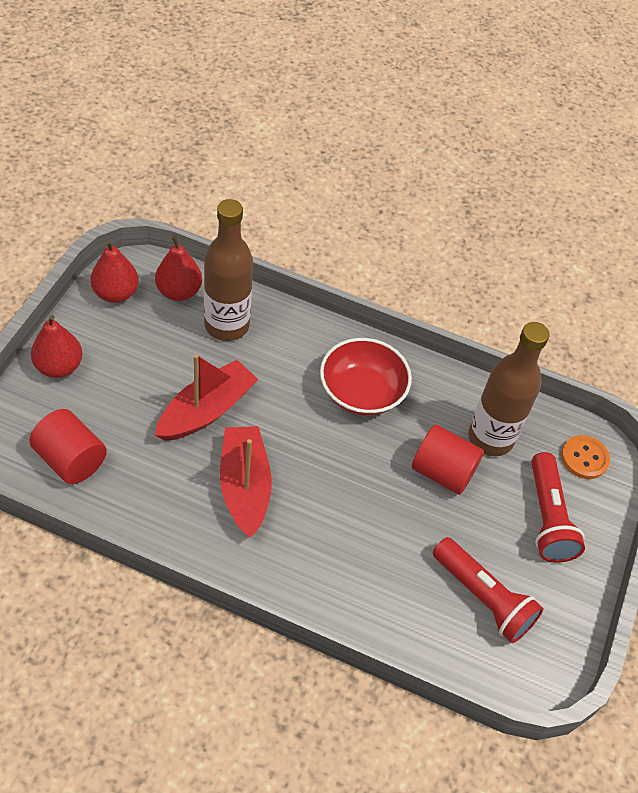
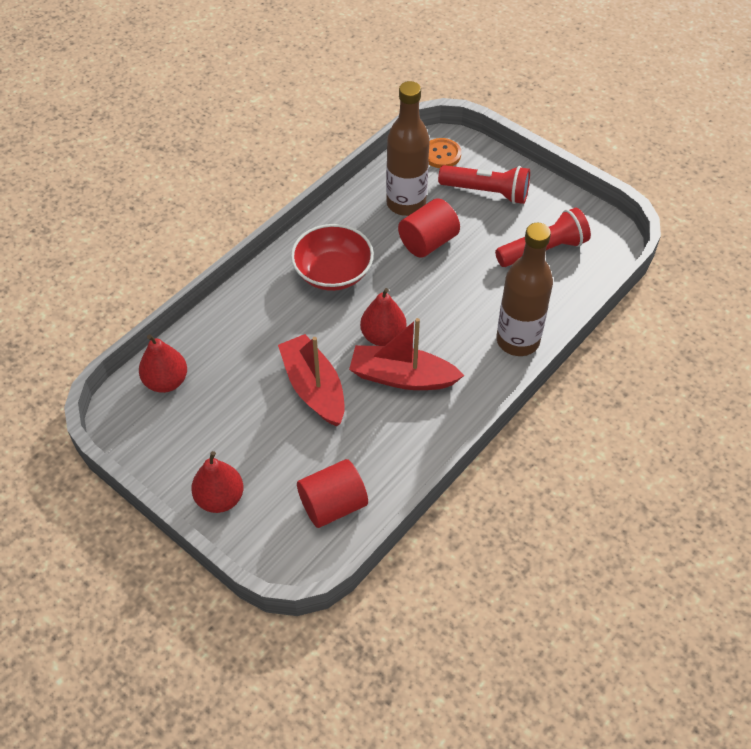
camera: 65 degrees left, 0 degrees up
red pear [91,240,139,303] -> red pear moved to [360,288,407,346]
brown bottle [204,199,253,341] -> brown bottle moved to [496,223,553,356]

